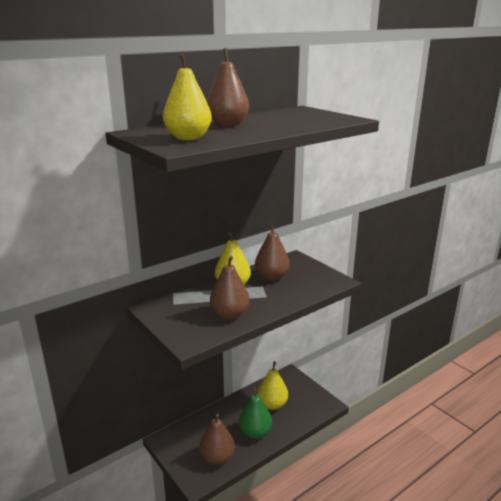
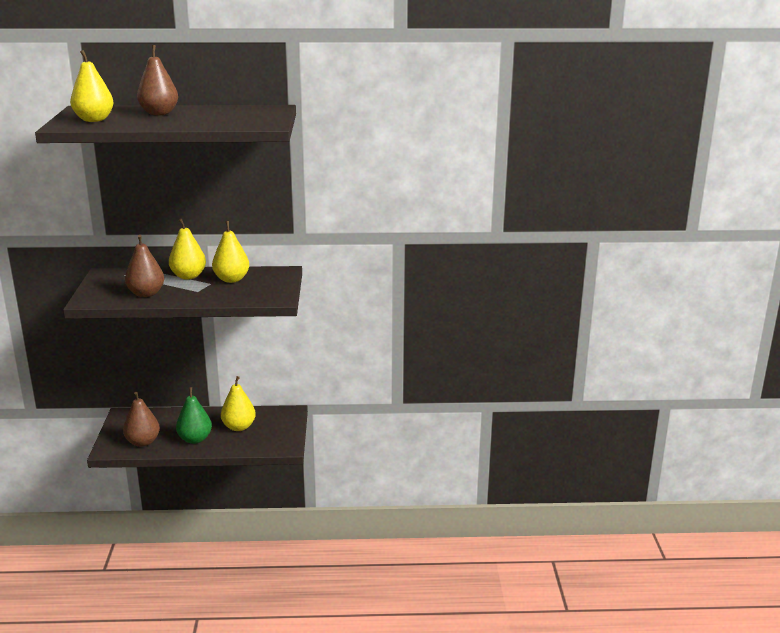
camera: 35 degrees right, 0 degrees up
brown pear [255,223,290,281] -> yellow pear [212,221,249,283]

